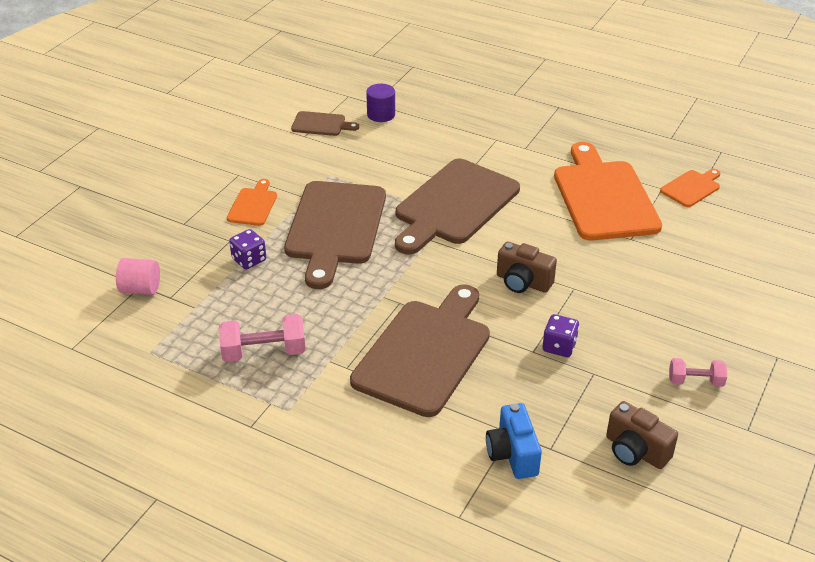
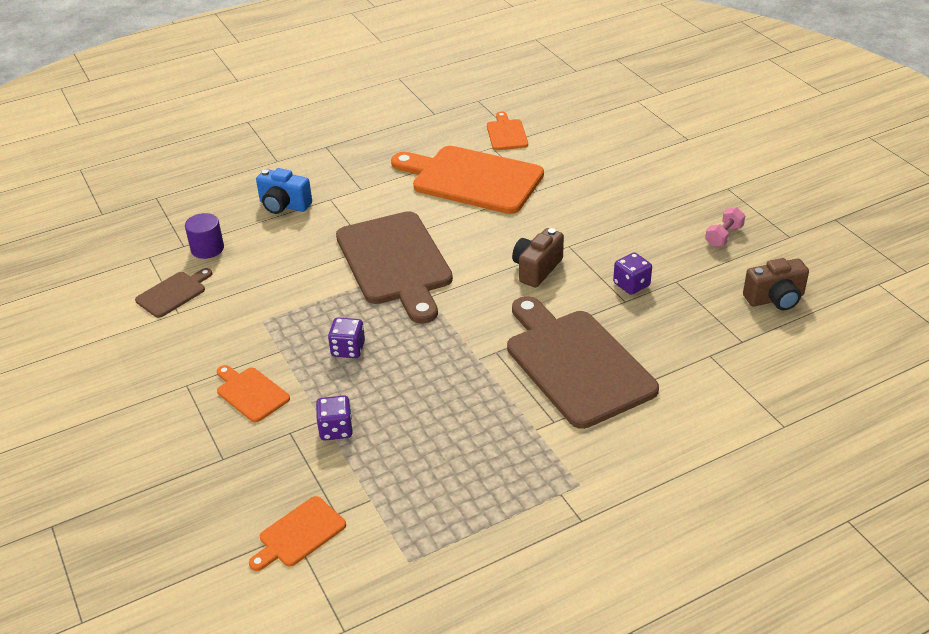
camera: 55 degrees left, 0 degrees up
pink cylinder [116,258,160,295] -> orange cutting board [249,496,346,571]
pink dumbbell [219,314,306,362] -> none
brown cutting board [284,181,386,289] -> purple dice [328,317,365,358]
blue camera [486,403,542,479] -> blue camera moved to [256,168,312,214]
brown camera [497,242,557,293] -> brown camera turned 150 degrees clockwise [512,228,564,288]

